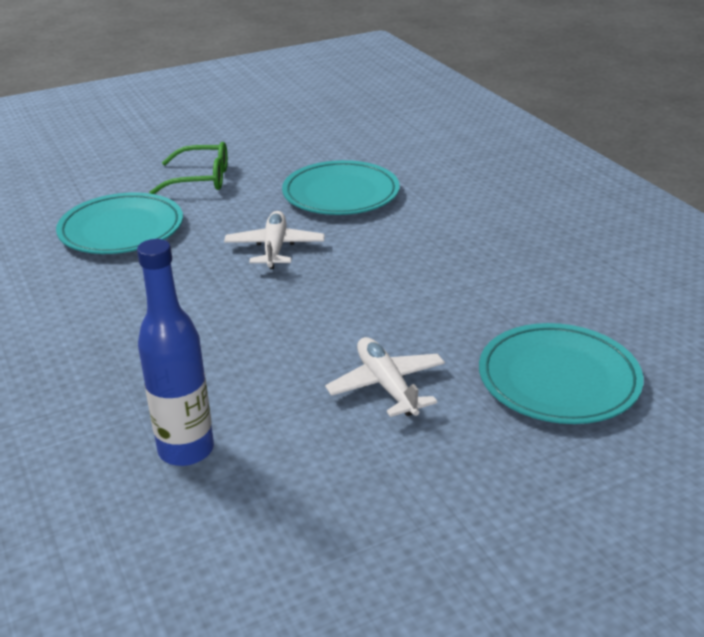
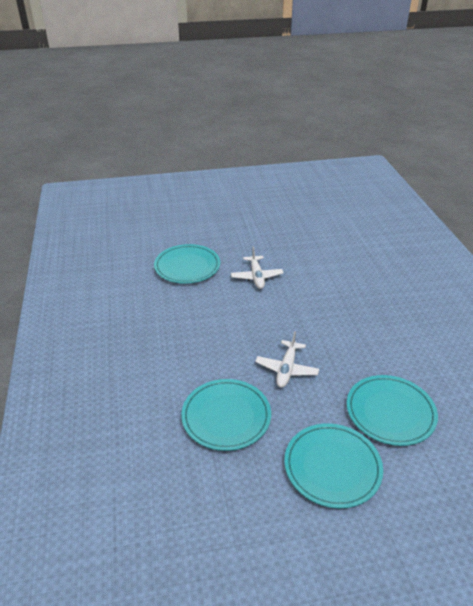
camera: 165 degrees left, 5 degrees up
blue bottle [137,239,214,466] -> none
green glasses [149,142,228,194] -> turquoise plate [284,423,383,508]

